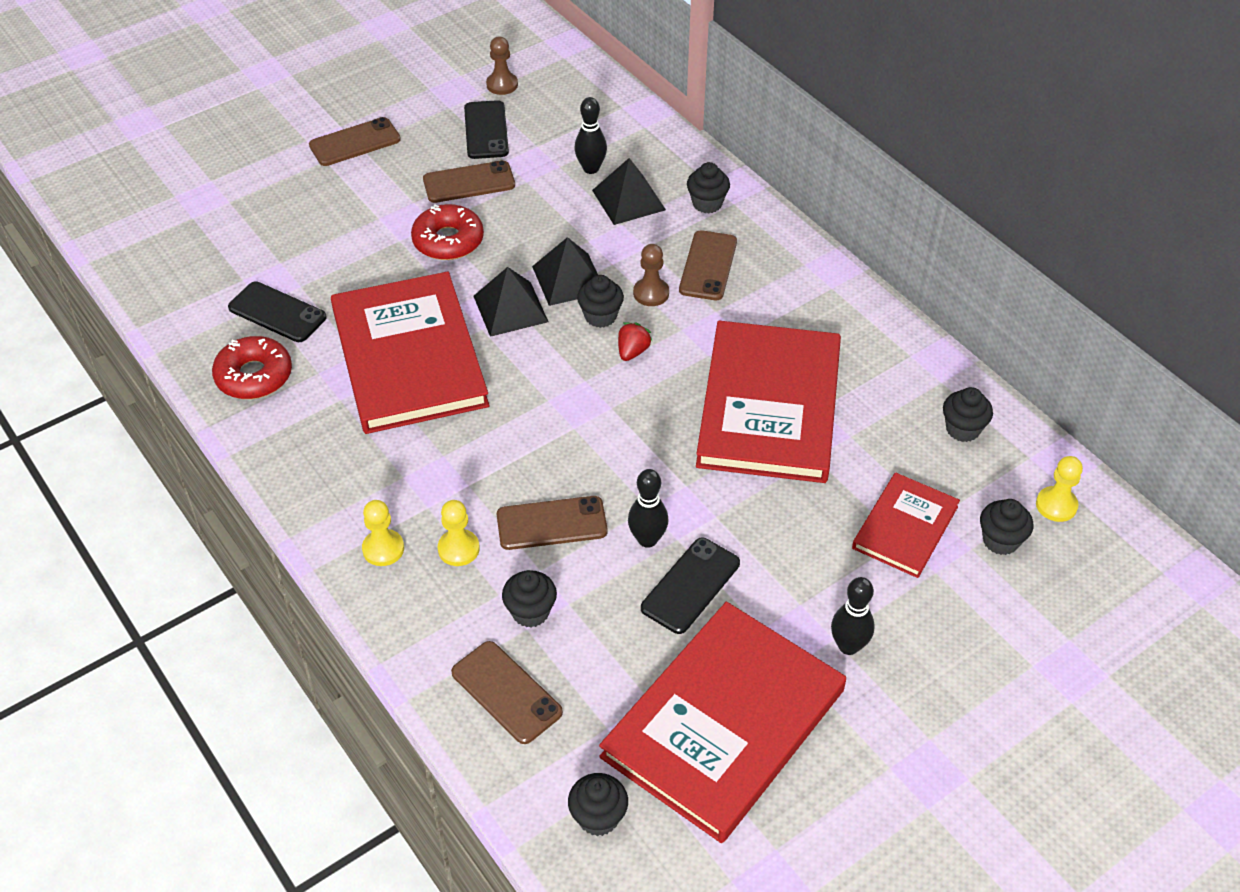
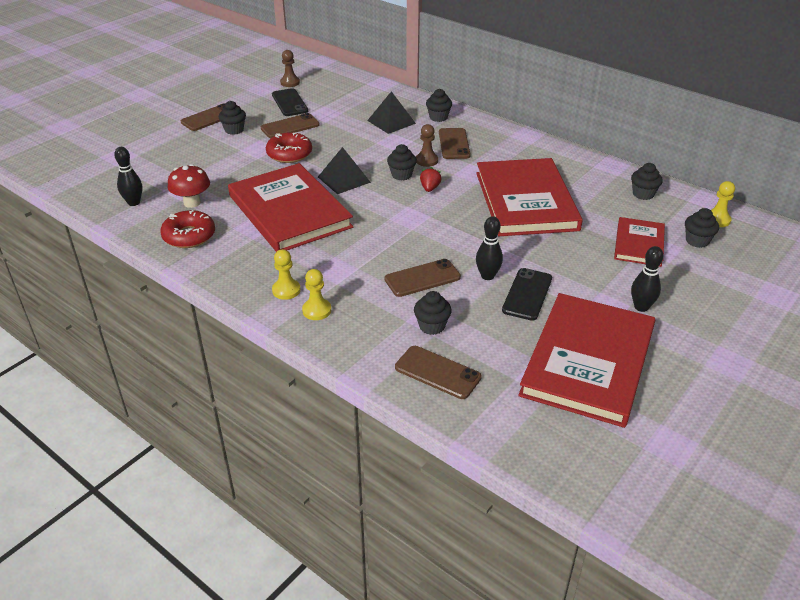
camera: 15 degrees left, 10 degrees down
black phone [228,282,327,342] -> red mushroom [168,164,210,208]
yellow pawn [438,500,480,566] -> yellow pawn moved to [272,249,300,300]
black pyramid [532,237,598,306] -> none
black cupcake [568,773,628,836] -> black cupcake moved to [219,101,246,135]
black bowling pin [574,97,607,174] -> black bowling pin moved to [114,147,142,206]

